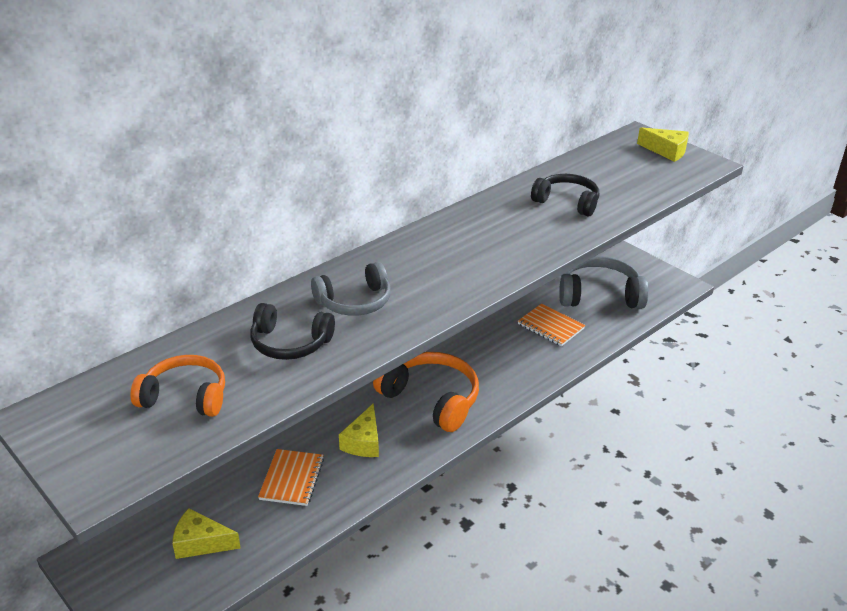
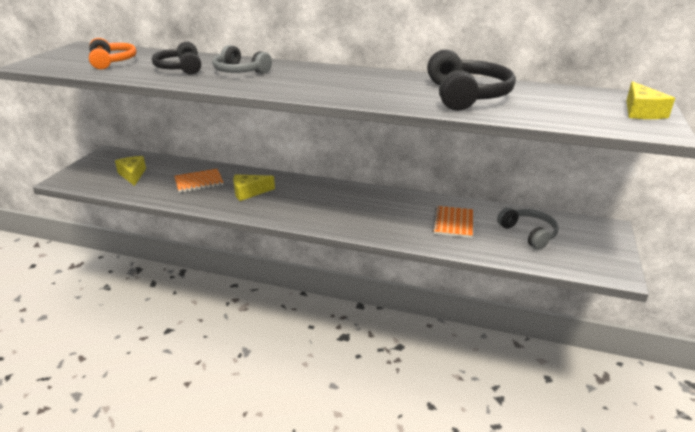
camera: 60 degrees right, 5 degrees down
orange headphones [373,352,479,432] -> none
black headphones [531,174,599,216] -> black headphones [427,49,516,111], size x1.52
grey headphones [559,256,649,309] -> grey headphones [497,207,559,250], size x0.66

